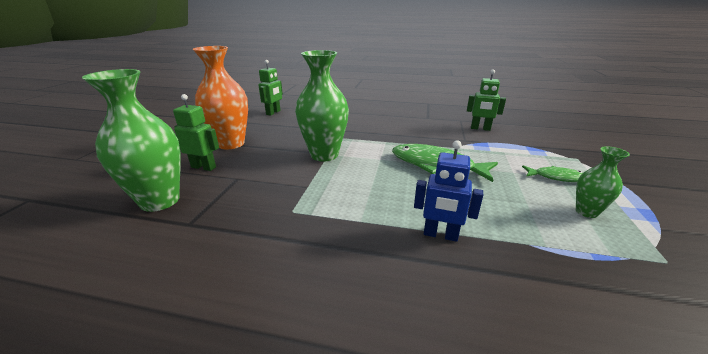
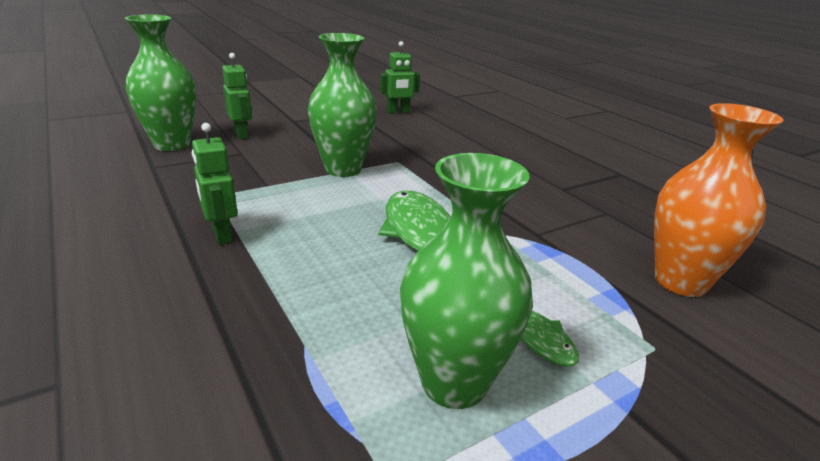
camera: 45 degrees right, 0 degrees up
orange vase [193,46,248,149] -> orange vase moved to [654,103,784,297]
blue robot [414,140,483,242] -> none
green robot [467,69,506,131] -> green robot moved to [192,123,238,245]
green vase [576,146,630,218] -> green vase [400,153,533,409], size x1.94

